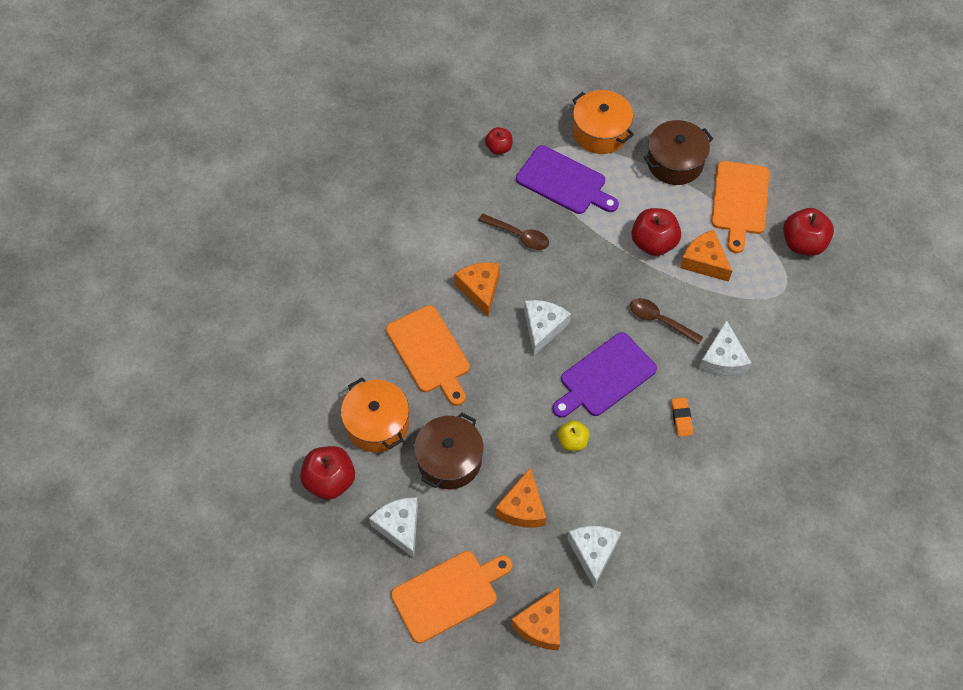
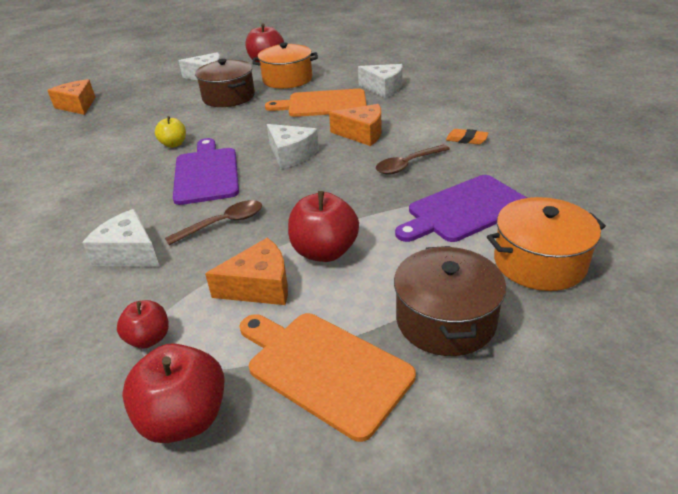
camera: 120 degrees right, 25 degrees down
orange cutting board [391,551,512,643] -> none
red apple [485,127,513,155] -> red apple moved to [117,300,169,348]
orange cheese [495,467,546,528] -> none
white cheese [567,526,621,587] -> white cheese moved to [358,64,403,98]
orange eraser [671,398,693,437] -> orange eraser moved to [446,129,488,145]

